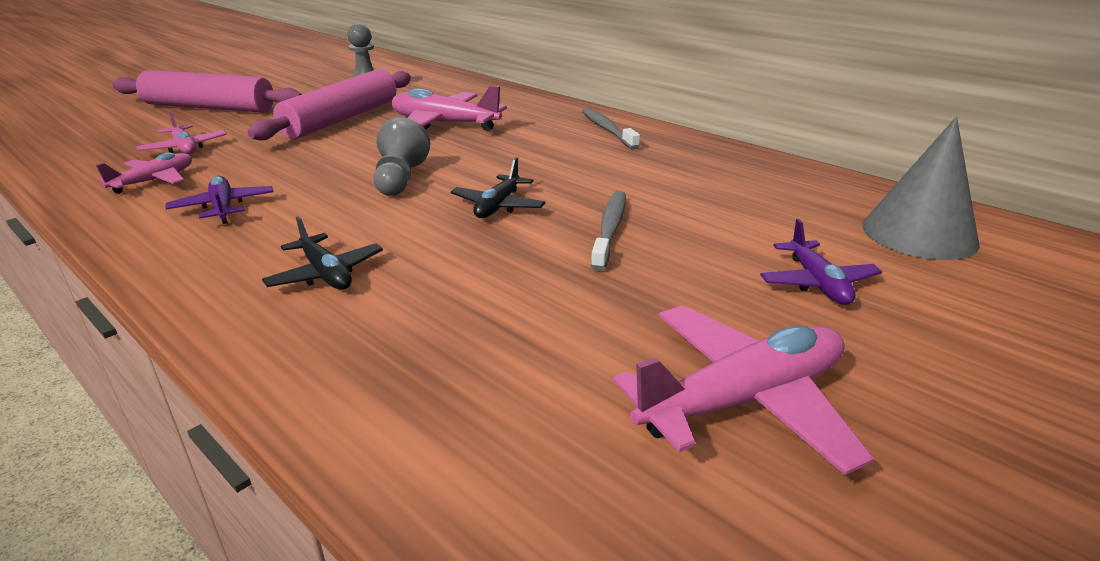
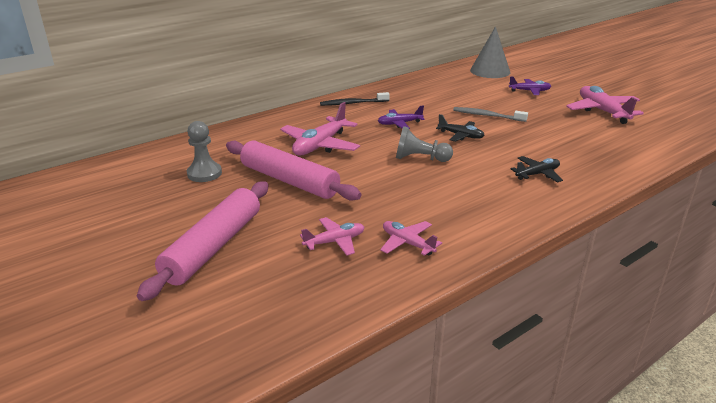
camera: 80 degrees left, 0 degrees up
purple plane [165,176,273,224] -> purple plane moved to [378,105,425,129]
grey toothbrush [582,108,640,150] -> black toothbrush [320,92,390,106]

